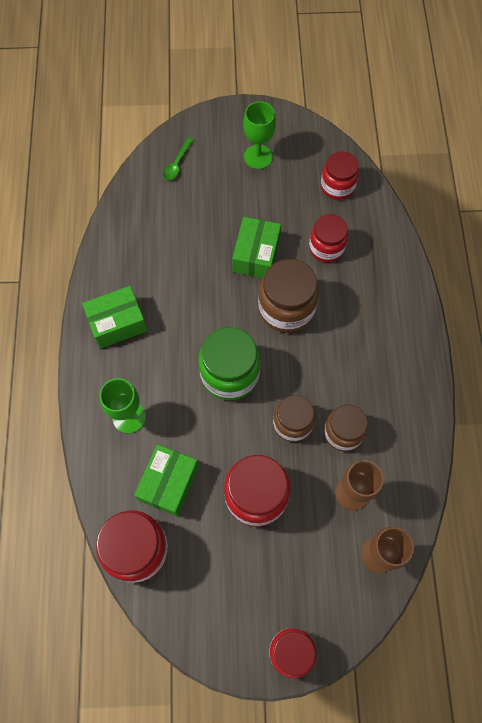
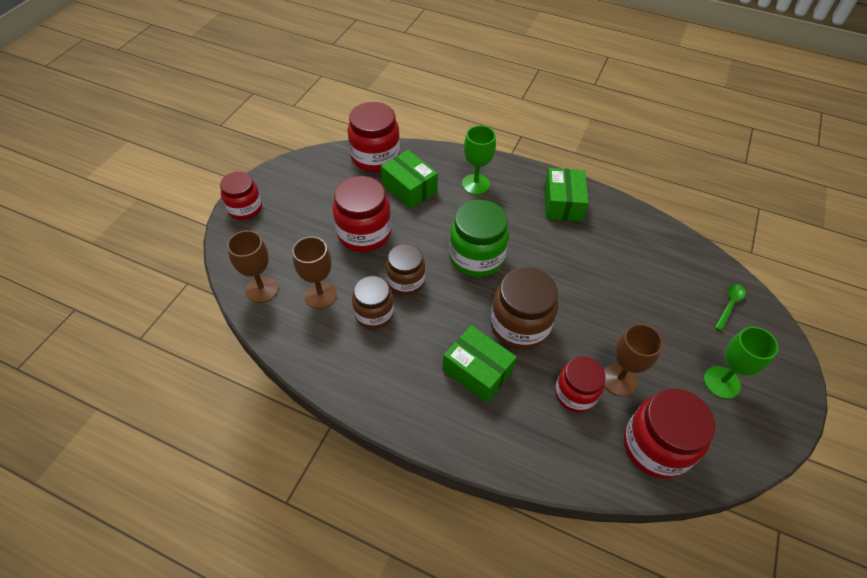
camera: 115 degrees right, 15 degrees down
green spoon [163,137,194,180] -> green spoon turned 75 degrees clockwise [715,284,746,331]
green box [232,217,281,278] -> green box moved to [443,325,517,403]
red jar [321,151,359,200] -> red jar [624,389,715,479], size x1.52
none -> brown goblet [604,324,663,396]

